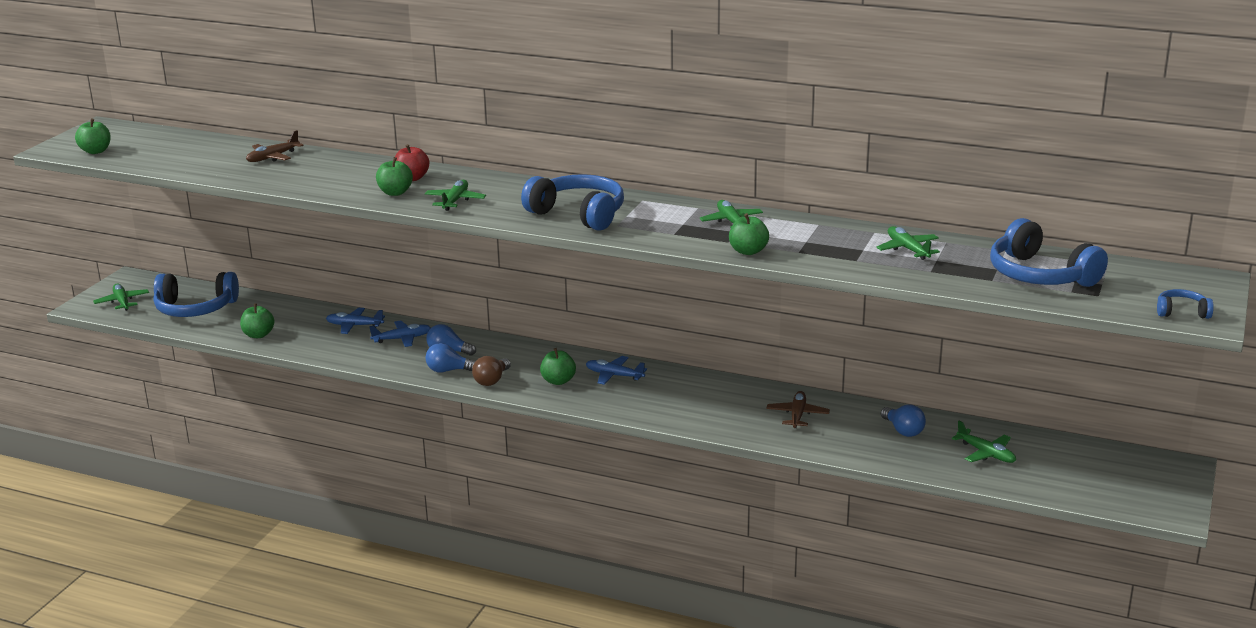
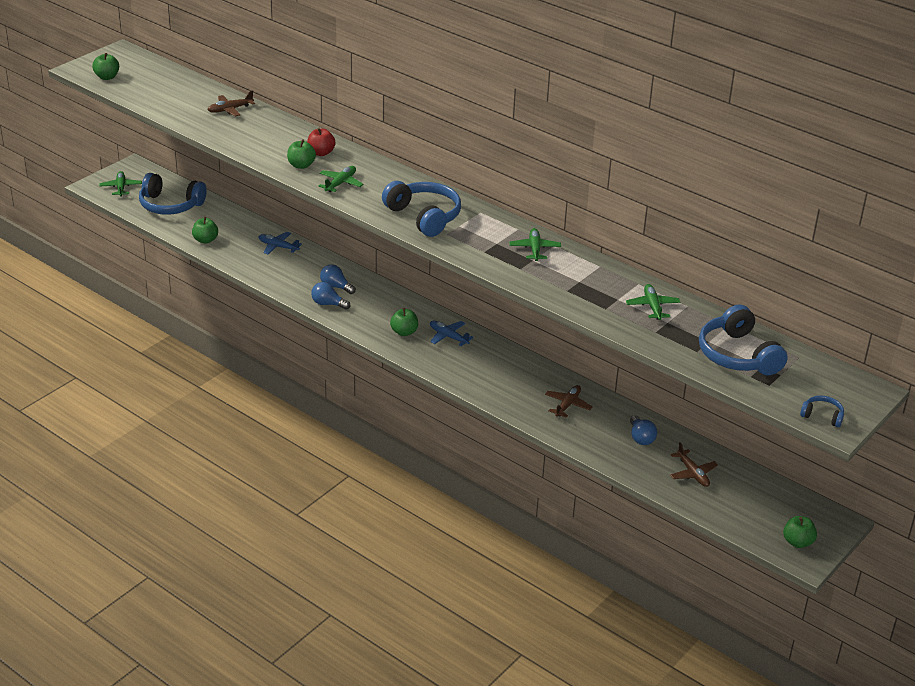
camera: 15 degrees right, 10 degrees up
blue plane [369,321,431,347] -> none
brown light bulb [472,356,511,386] -> none
green apple [729,213,769,255] -> green apple moved to [783,516,817,548]
green plane [952,421,1016,463] -> brown plane [670,442,718,487]

